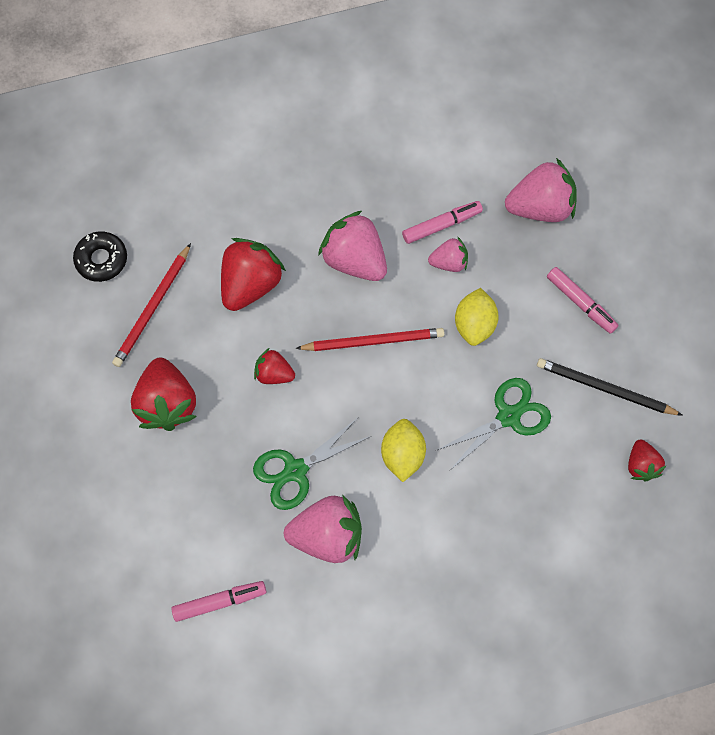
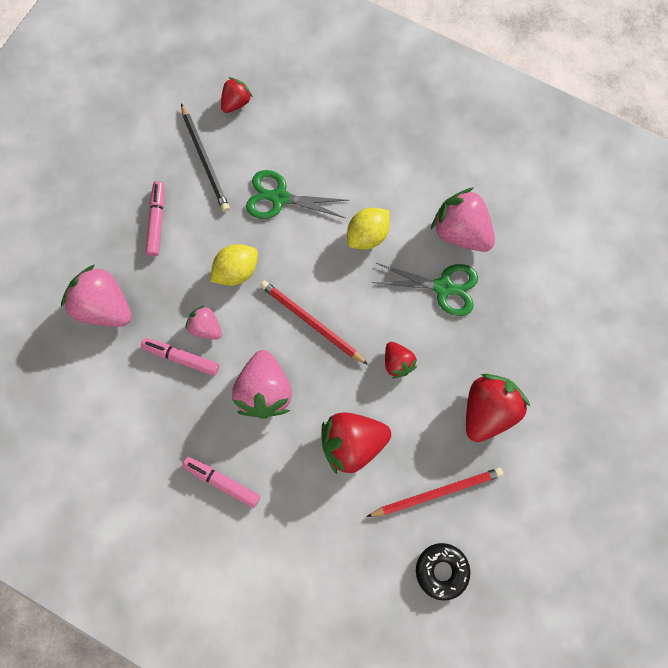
camera: 135 degrees left, 5 degrees up
pink marker [172,581,266,622] -> pink marker moved to [182,457,260,508]

